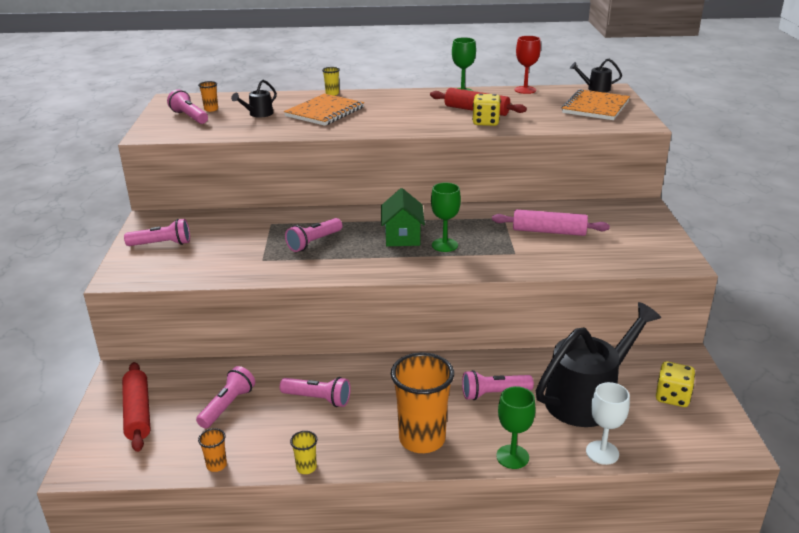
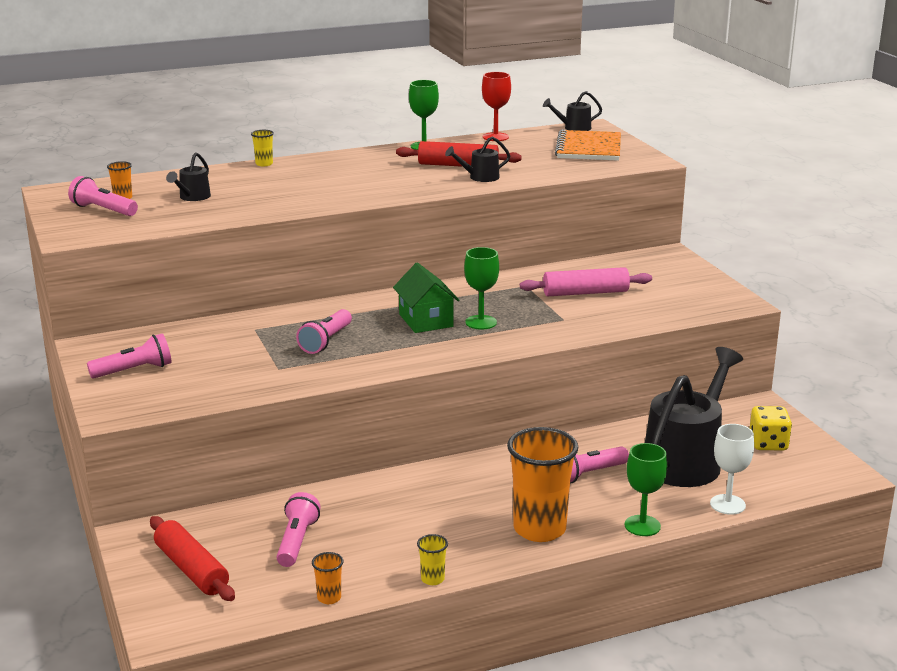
camera: 20 degrees left, 5 degrees down
pink flashlight [280,377,351,407] -> none
orange notebook [284,94,364,126] -> none
yellow dice [472,94,501,126] -> black watering can [445,136,510,182]

